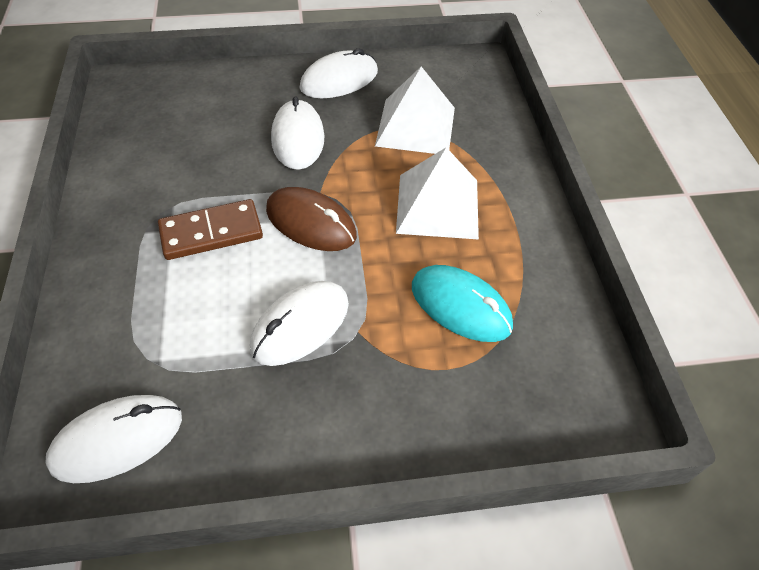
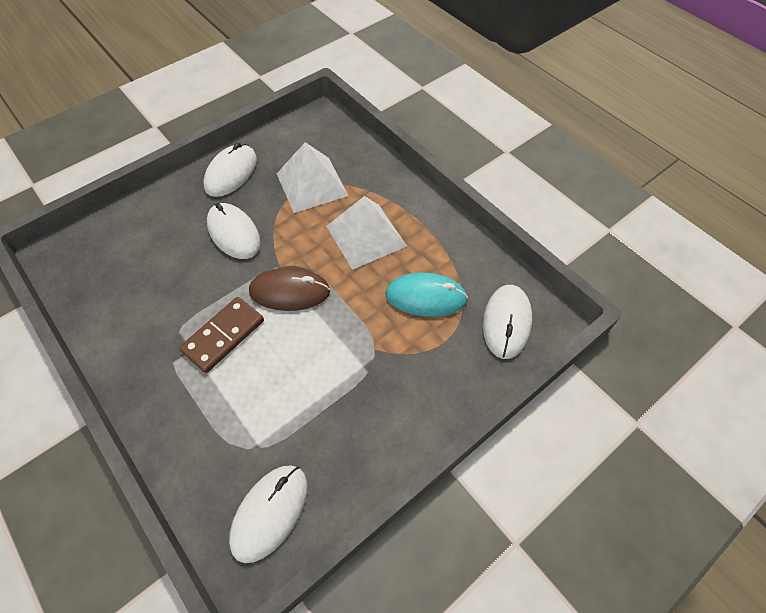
camera: 30 degrees left, 5 degrees up
white mouse [250,281,349,366] -> white mouse moved to [483,285,532,359]

